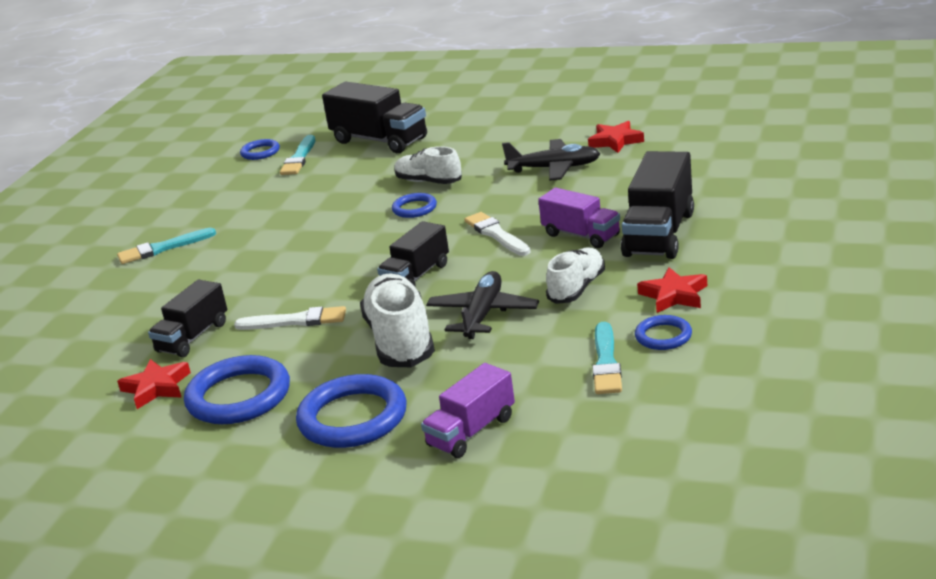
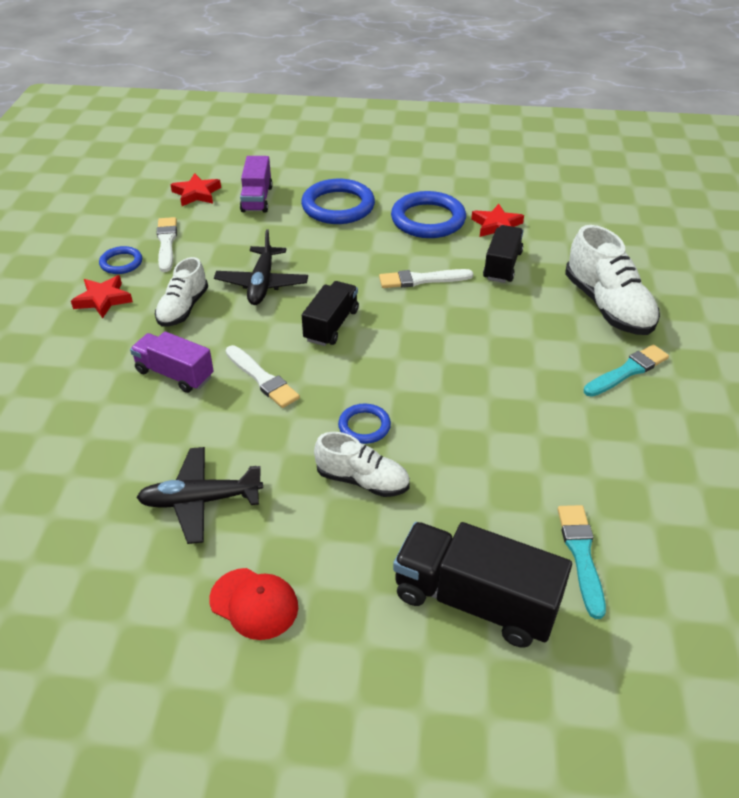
camera: 165 degrees right, 15 degrees up
blue ring [240,139,280,160] -> none
white shoe [360,274,435,367] -> white shoe moved to [565,225,660,335]
purple truck [421,363,515,458] -> purple truck turned 150 degrees clockwise [240,156,273,213]
red star [588,121,644,153] -> red star moved to [170,173,221,206]
turquoise brush [592,322,622,394] -> white brush [156,217,177,272]
black truck [621,151,694,259] -> none
none -> red cap [209,568,298,640]

